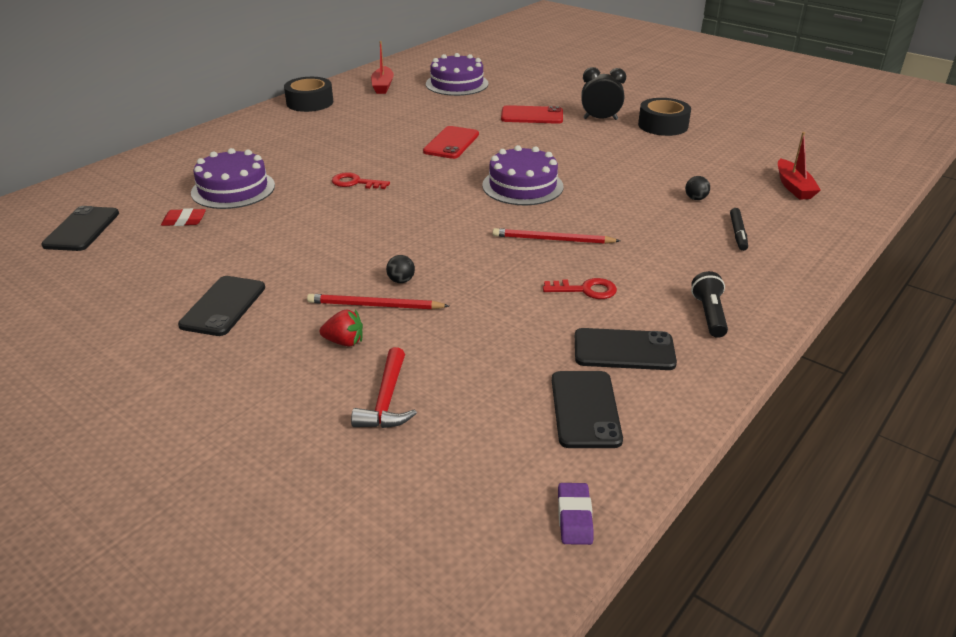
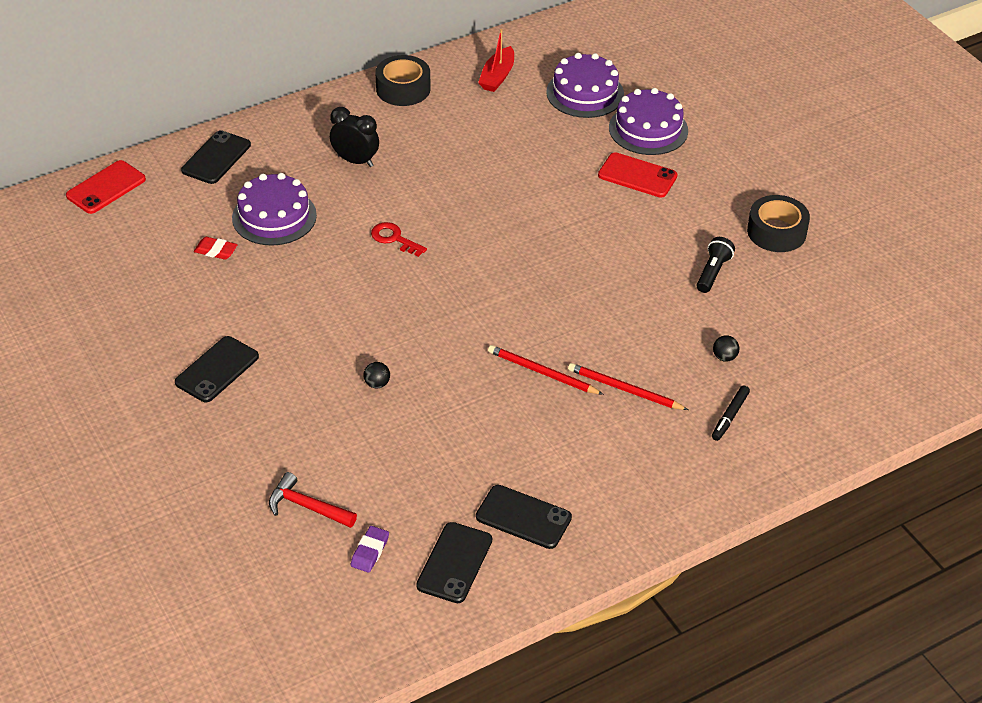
camera: 20 degrees right, 10 degrees up
black phone [41,206,119,251] -> black phone moved to [181,130,251,184]
red pencil [307,294,449,309] -> red pencil moved to [568,363,688,410]
red strawberry [320,309,363,347] -> none
red hammer [351,347,417,428] -> red hammer turned 90 degrees clockwise [269,472,357,528]
red phone [423,126,479,159] -> red phone moved to [66,160,146,214]
purple cake [482,145,564,205] -> purple cake moved to [609,88,688,155]
red key [543,278,617,299] -> none
purple eraser [558,483,594,545] -> purple eraser moved to [351,526,389,573]
black clock [581,67,626,120] -> black clock moved to [330,107,379,167]
black flashlight [691,271,728,338] -> black flashlight moved to [696,237,735,293]
red boat [778,132,821,200] -> none

